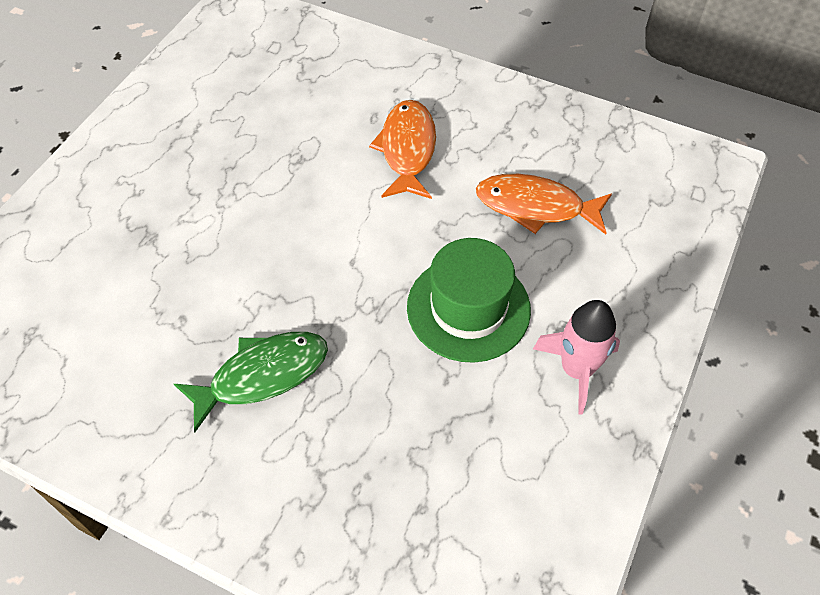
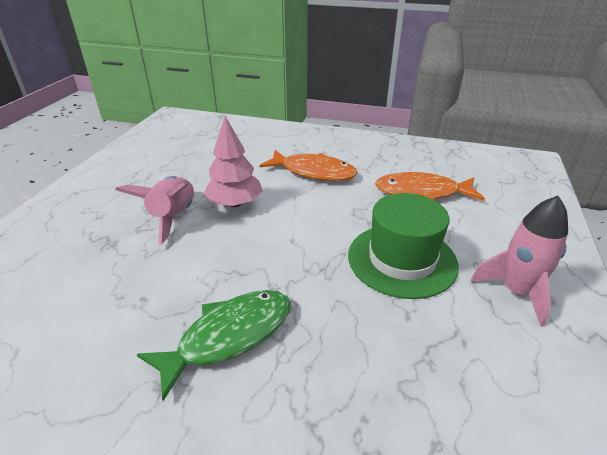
camera: 10 degrees left, 20 degrees down
orange fish [369,100,436,199] -> orange fish turned 120 degrees clockwise [259,150,357,181]
none -> pink rocket [115,176,194,245]
none -> pink tree [204,116,263,207]

